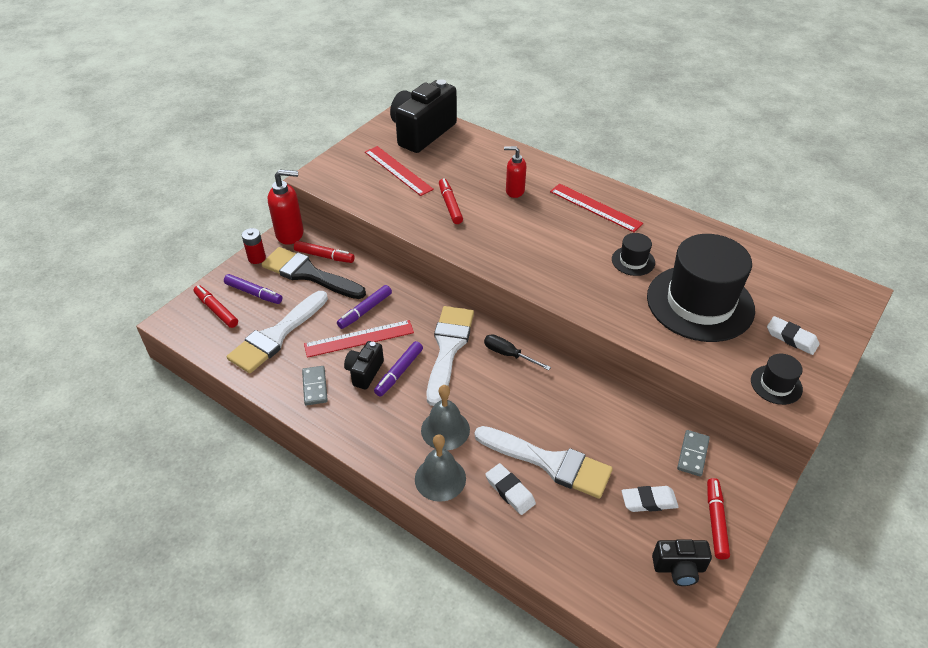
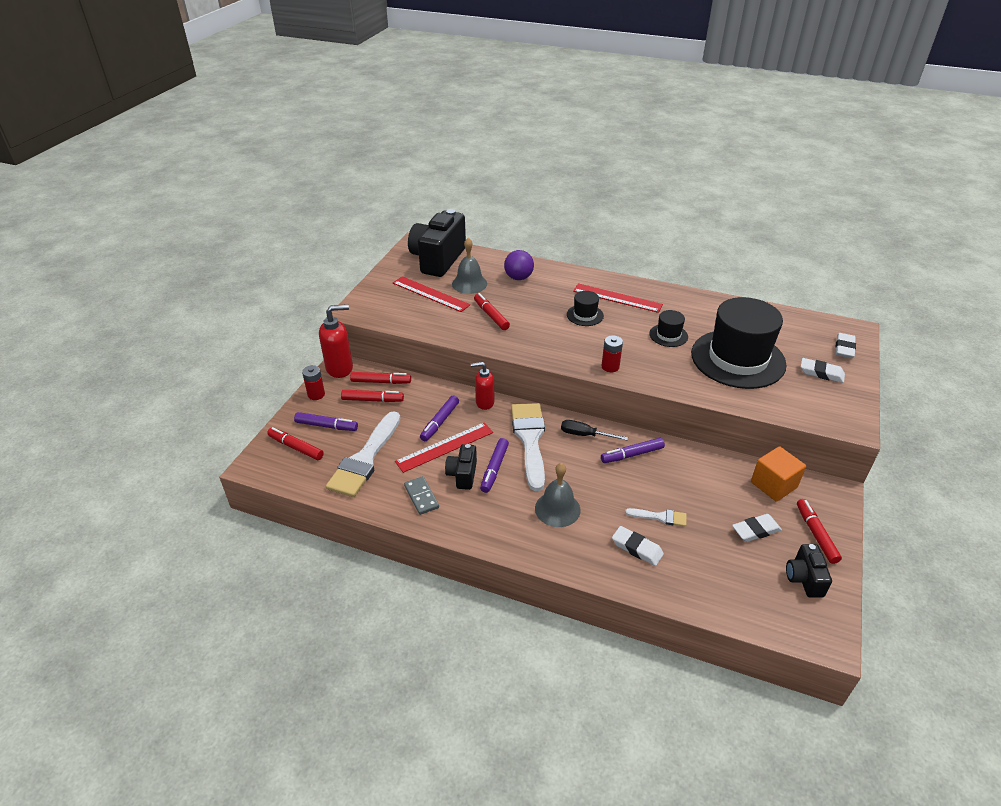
camera: 15 degrees left, 5 degrees down
black brush [261,247,366,299] -> red marker [341,390,404,402]
grey bell [415,434,466,502] -> grey bell moved to [452,238,487,294]
white brush [475,426,613,499] -> white brush [625,508,687,527], size x0.47
red soap dispenser [504,146,527,198] -> red soap dispenser moved to [471,362,494,410]
black camera [652,539,712,586] -> black camera turned 105 degrees clockwise [786,544,832,598]
grey domino [677,430,710,477] -> orange cube [751,446,806,502]
black hat [751,354,803,405] -> black hat moved to [567,291,604,326]
none -> purple ball [504,250,534,280]
none -> purple marker [601,438,665,463]
none -> red battery [602,335,623,372]
none -> white eraser [836,333,856,358]

